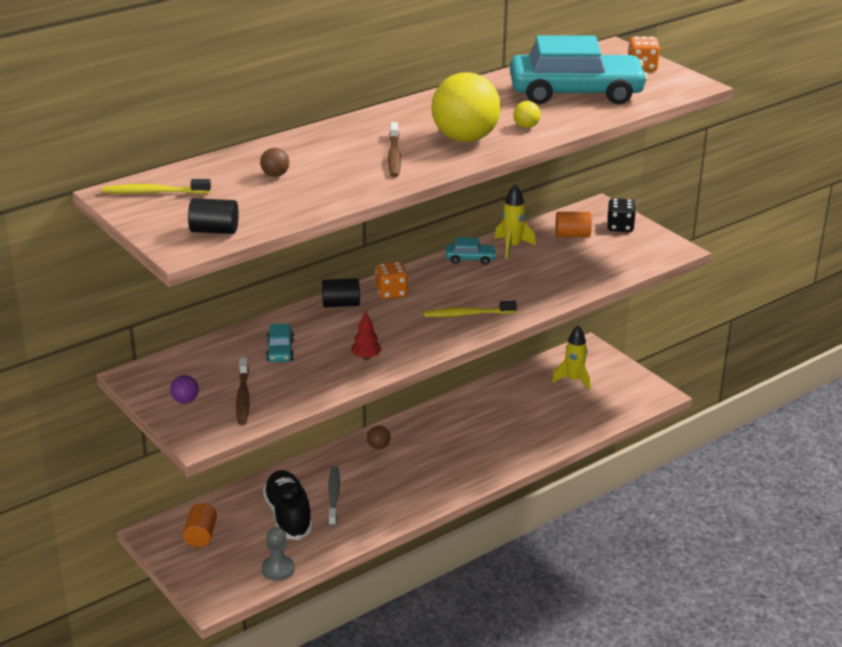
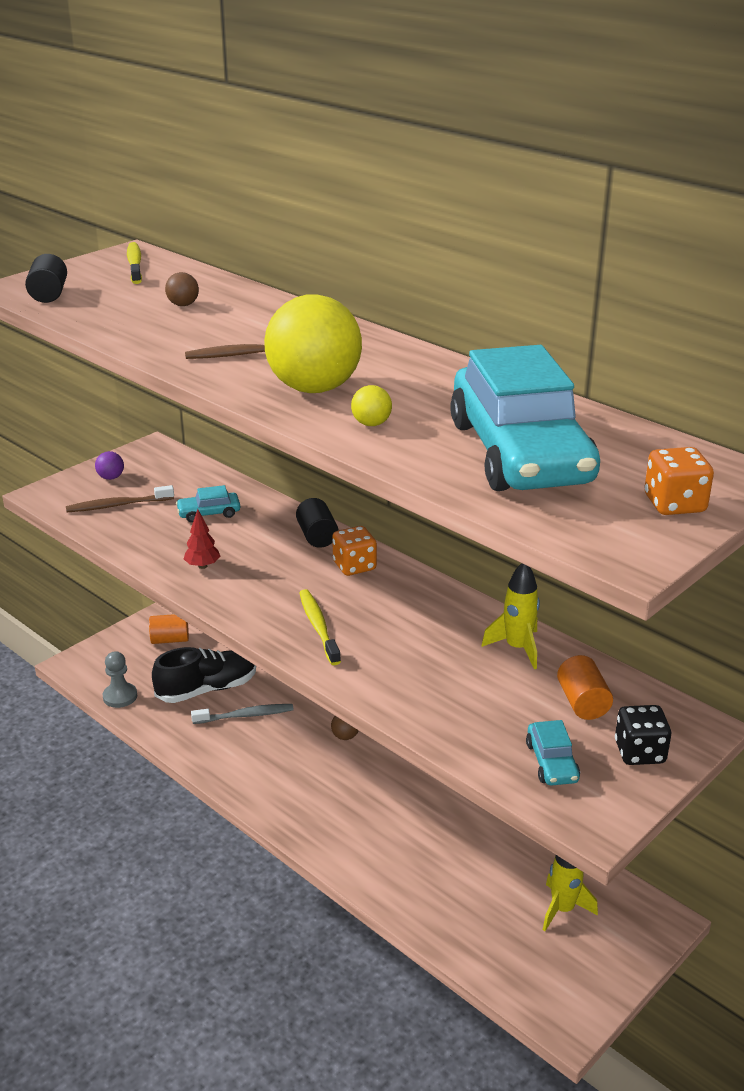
camera: 80 degrees right, 0 degrees up
turquoise car [446,237,497,265] -> turquoise car moved to [526,720,580,786]

